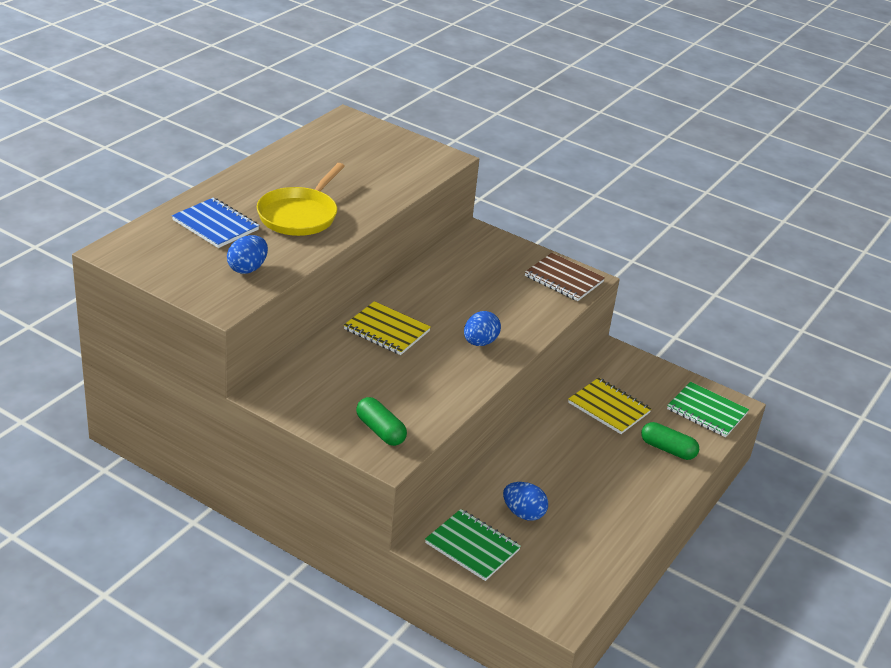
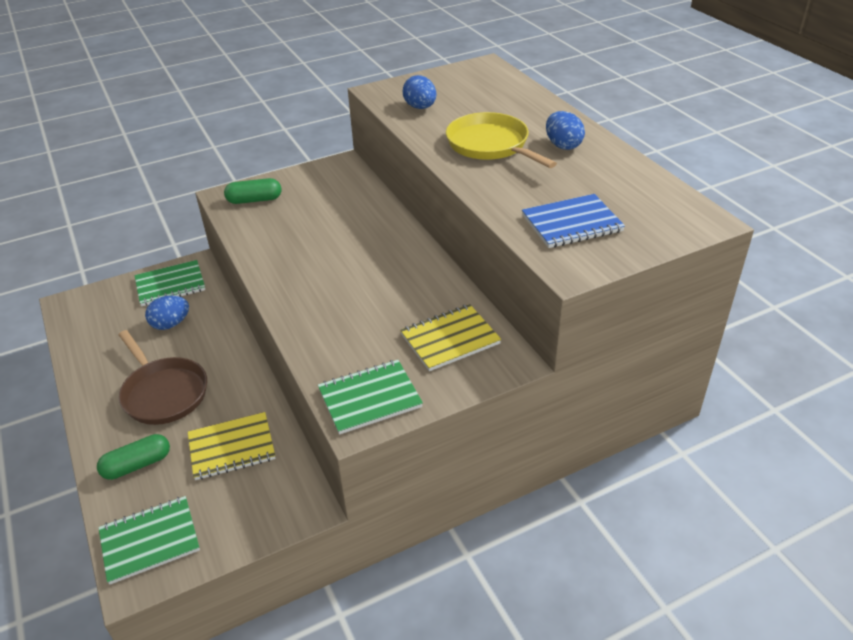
camera: 125 degrees right, 5 degrees up
blue notebook [172,198,259,248] -> blue notebook moved to [522,194,625,248]
yellow notebook [344,301,431,355] -> yellow notebook moved to [400,304,501,371]
blue egg [464,311,501,346] -> blue egg moved to [546,111,585,150]
brown notebook [525,253,605,301] -> green notebook [318,360,423,435]
none -> brown pan [119,330,207,425]

